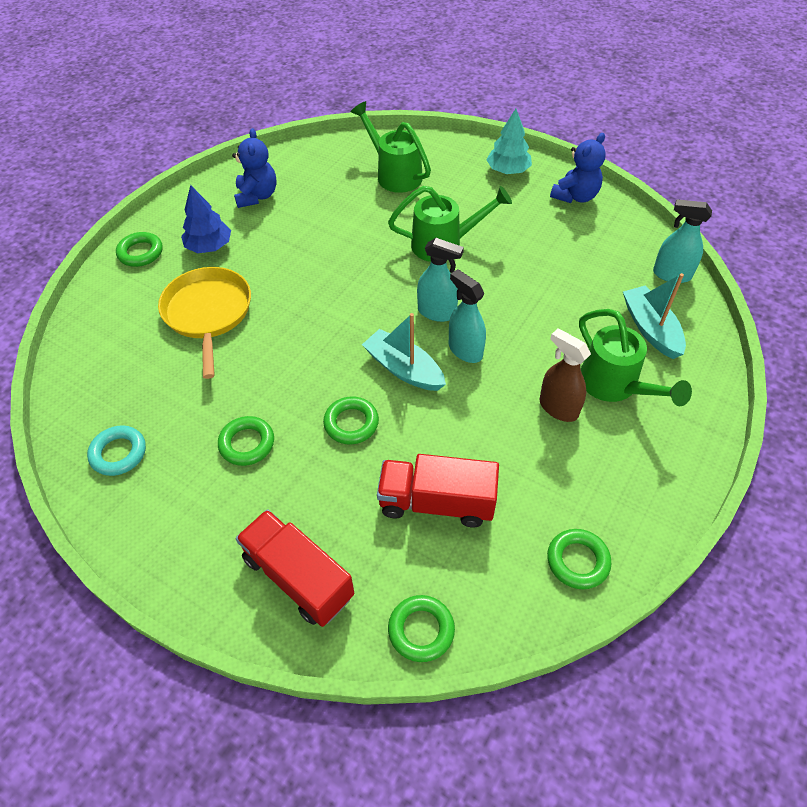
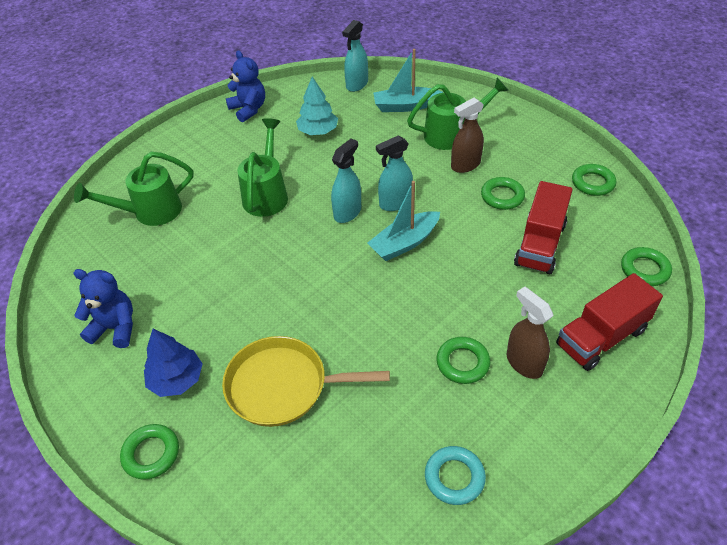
camera: 75 degrees left, 5 degrees down
green ring [323,396,379,444] -> green ring moved to [481,177,525,210]
turquoise tree [486,109,532,174] -> turquoise tree moved to [296,77,338,135]
none -> brown spray bottle [507,287,553,379]

